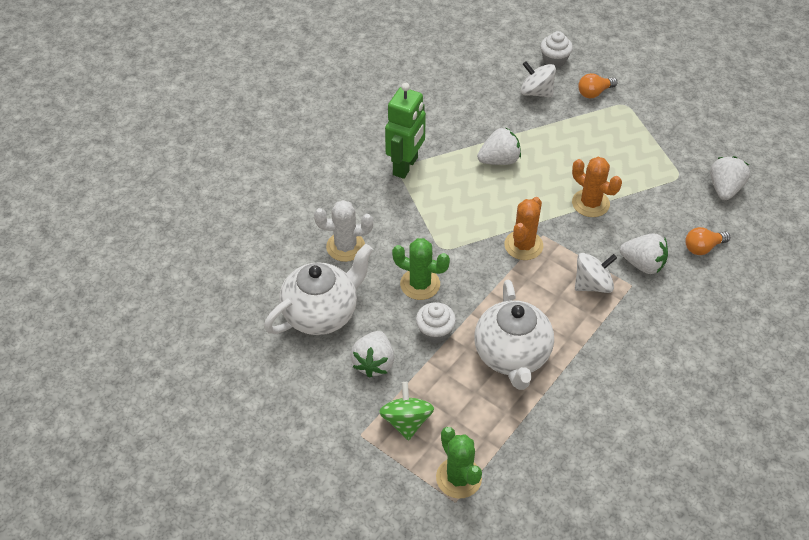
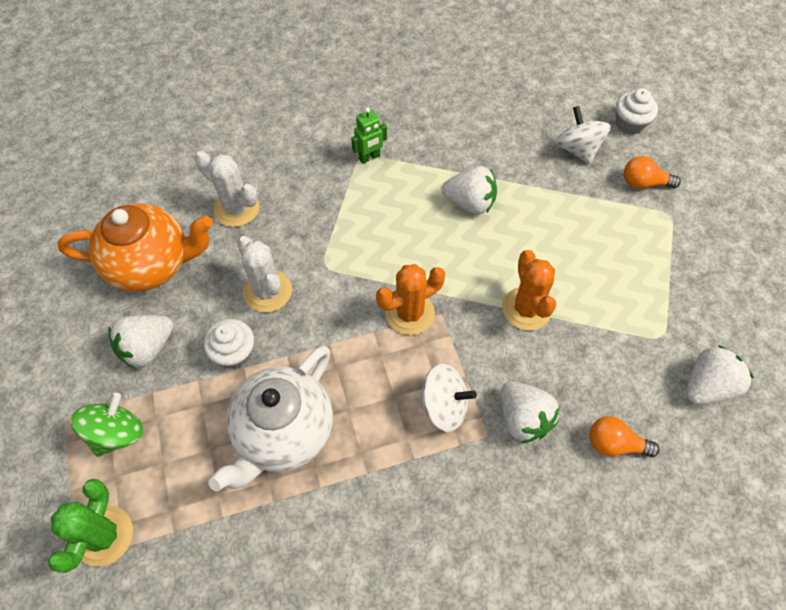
camera: 35 degrees right, 10 degrees up
white teapot [264,244,373,335] -> orange teapot [57,203,213,291]
green robot [385,83,426,179] -> green robot [351,108,387,164], size x0.52
green cactus [392,238,450,300] -> white cactus [237,236,292,312]

